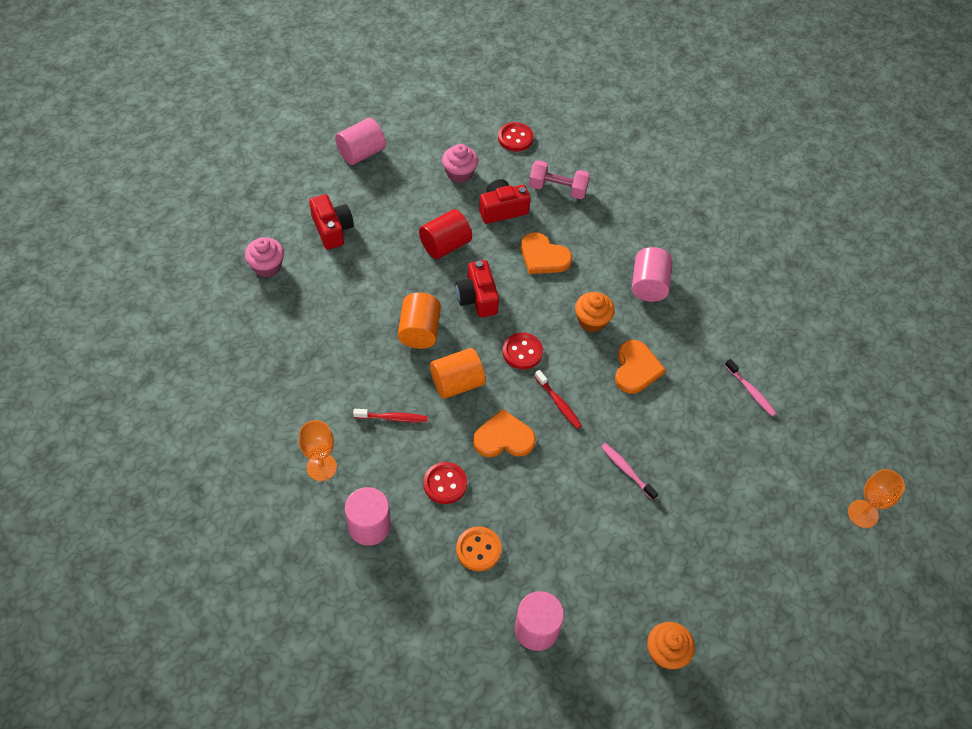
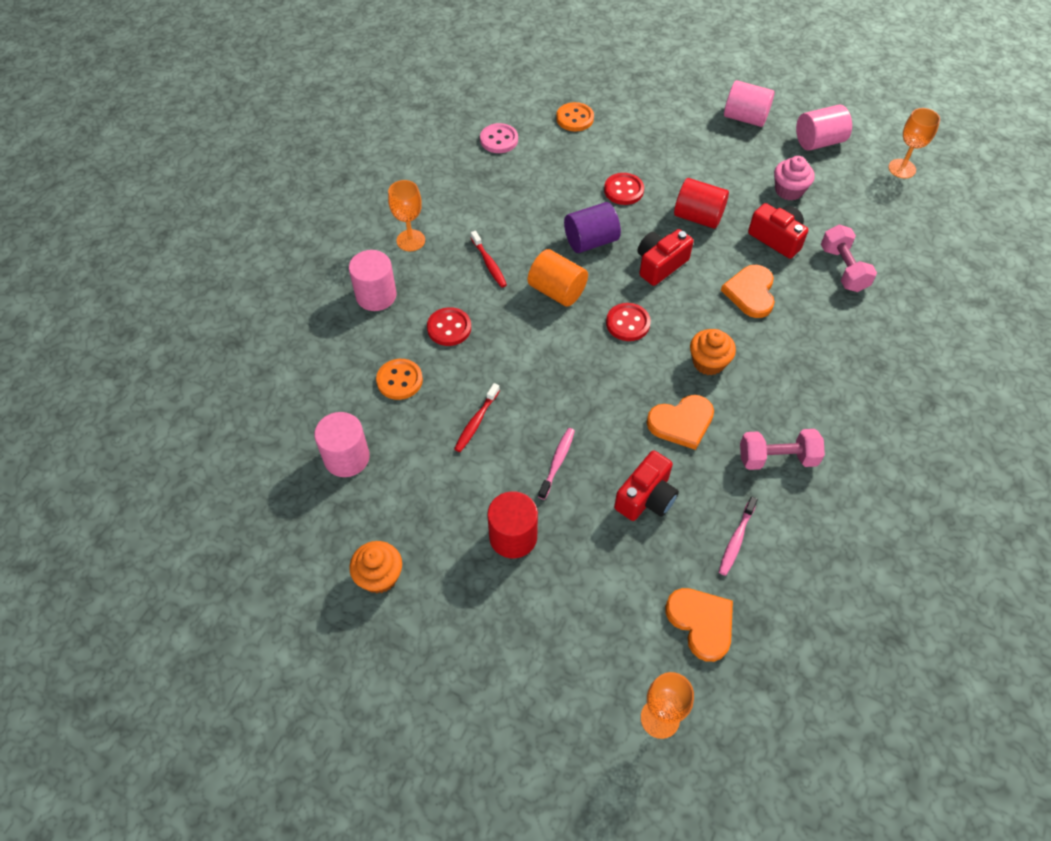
camera: 65 degrees right, 0 degrees up
pink cupcake [245,237,284,277] -> orange button [556,102,594,132]
red camera [309,194,354,250] -> red camera moved to [614,450,679,521]
orange cylinder [398,292,441,349] -> purple cylinder [564,202,621,253]
orange heart [473,409,536,457] -> orange heart moved to [665,588,733,662]
red button [498,122,533,151] -> red button moved to [604,173,644,205]
red toothbrush [534,370,582,429] -> red toothbrush moved to [454,383,500,452]
pink cylinder [632,247,672,302] -> pink cylinder moved to [796,105,852,151]
none -> pink button [480,123,518,153]
none -> red cylinder [487,491,538,558]
none -> pink dumbbell [740,429,825,470]
none -> orange goblet [888,108,940,178]

